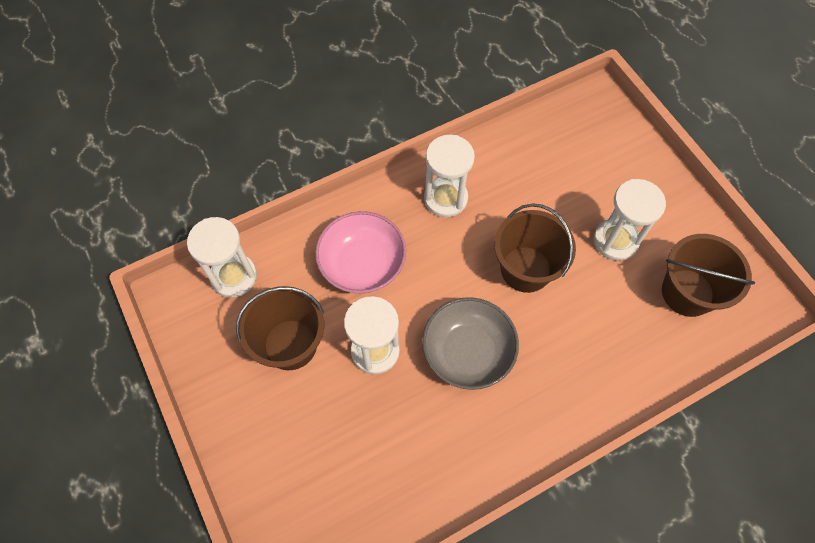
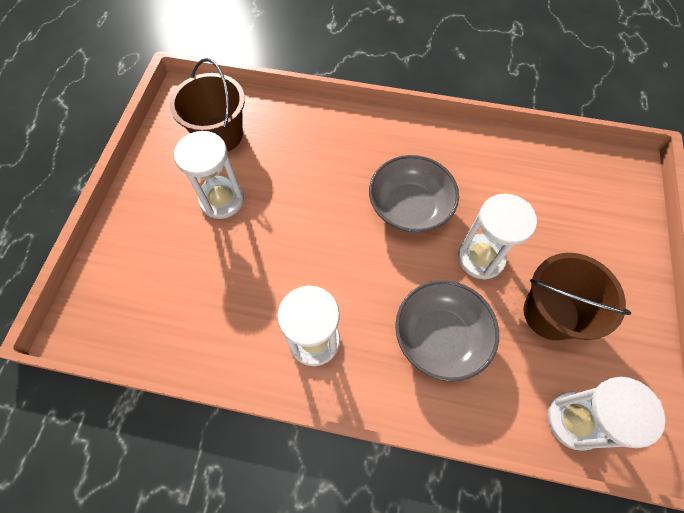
camera: 140 degrees left, 0 degrees up
pink bowl [315,211,406,294] -> grey bowl [395,280,499,381]
brown bucket [494,203,576,293] -> none

